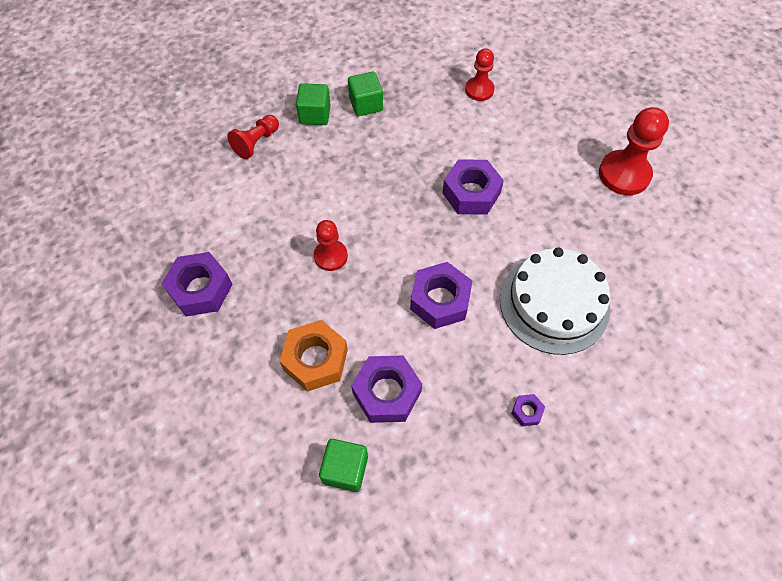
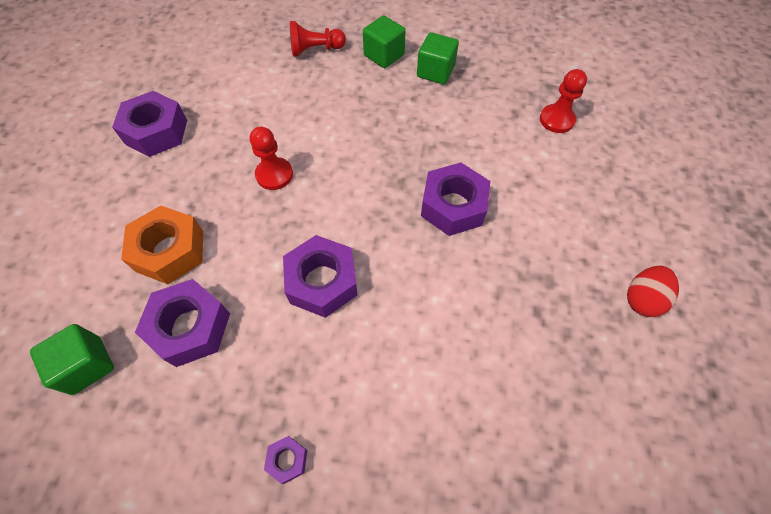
camera: 40 degrees right, 0 degrees up
white cake [500,247,610,355] -> none
red pawn [599,107,669,195] -> red egg [627,266,679,317]

